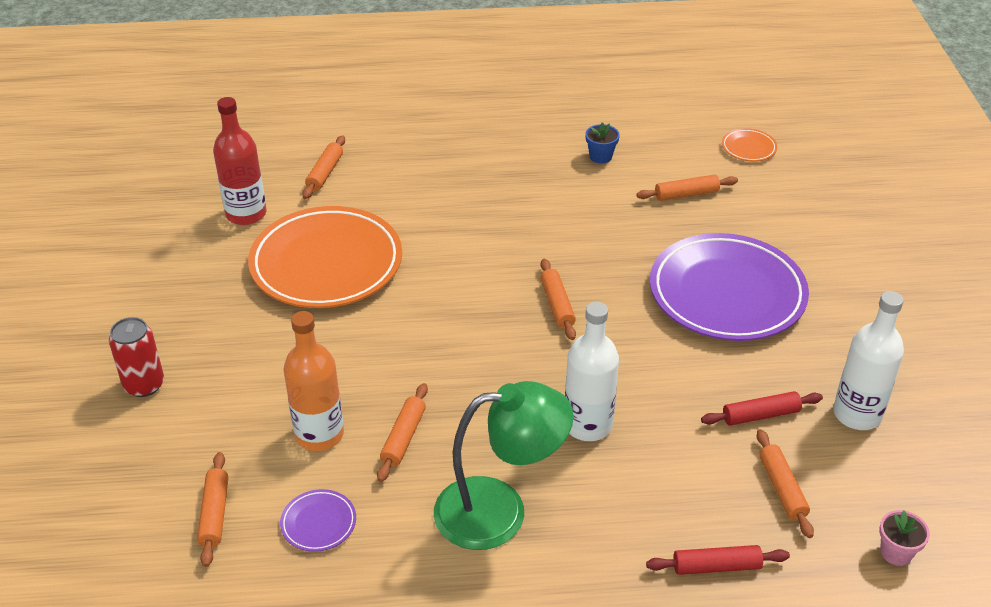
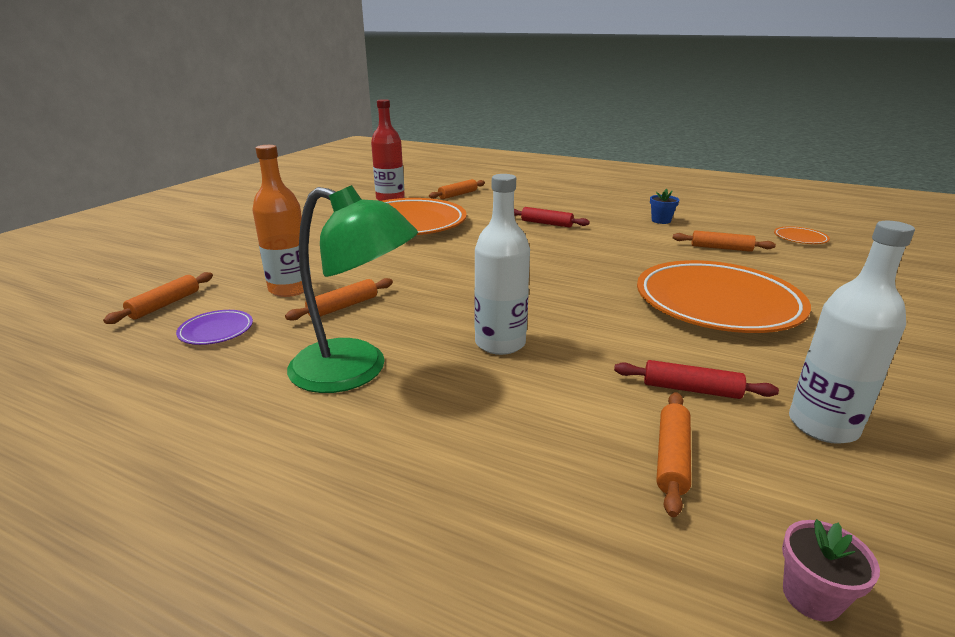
camera: 30 degrees right, 15 degrees down
red can [109,317,164,397] -> none
orange rolling pin [540,259,576,340] -> none
red rolling pin [646,545,790,575] -> red rolling pin moved to [514,207,590,228]
purple plate [650,233,809,341] -> orange plate [637,260,811,333]

